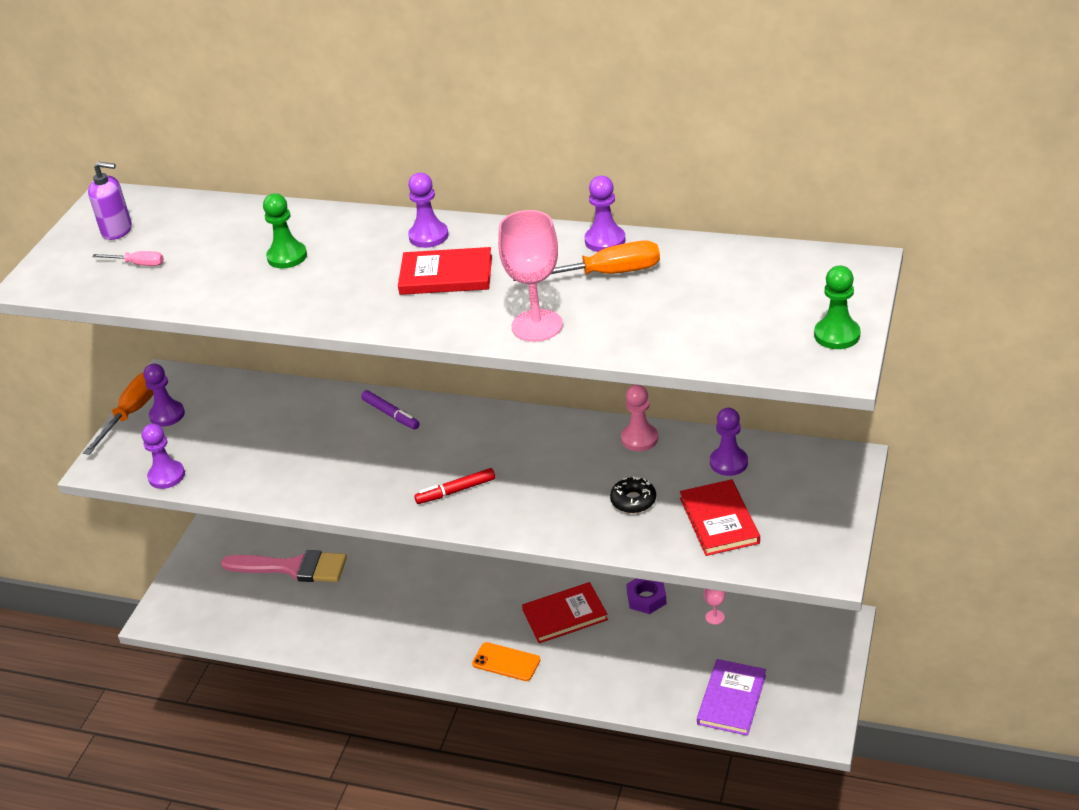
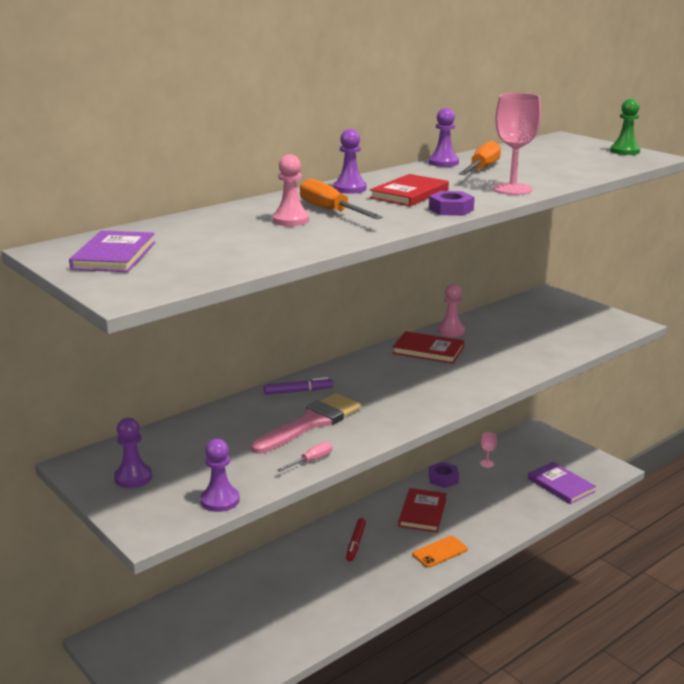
camera: 60 degrees left, 15 degrees down
orange screwdriver [83,373,154,455] -> orange screwdriver moved to [300,178,383,219]
purple soap dispenser [88,162,132,240] -> purple book [69,231,155,272]
pink screwdriver [92,251,164,266] -> pink screwdriver moved to [277,442,333,472]
pink brush [221,550,347,582] -> pink brush moved to [251,393,361,454]
green pawn [263,193,307,268] -> pink pawn [273,154,309,226]
red marker [414,468,495,504] -> red marker moved to [346,518,366,561]
black donut [610,476,656,513] -> none
red book [680,479,760,556] -> red book moved to [392,331,464,364]
purple pawn [710,408,748,476] -> none
none -> purple nut [429,191,475,216]

